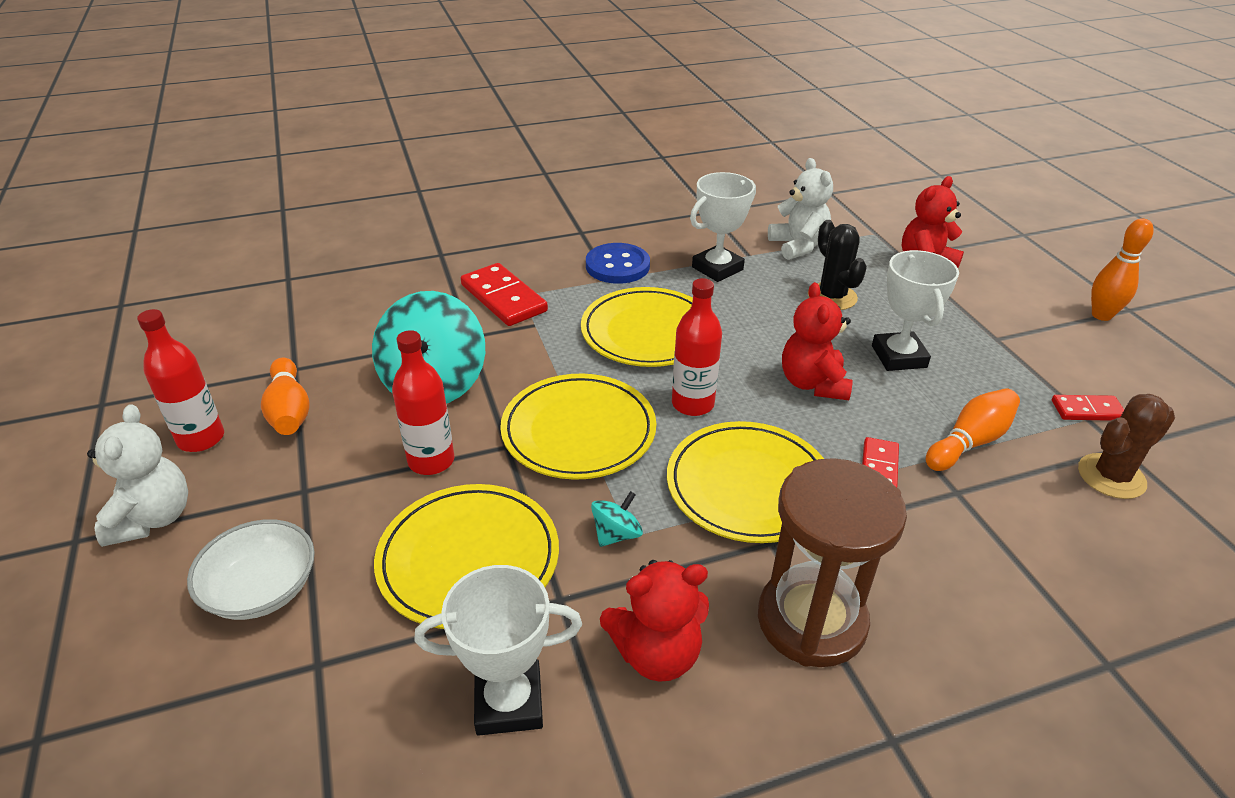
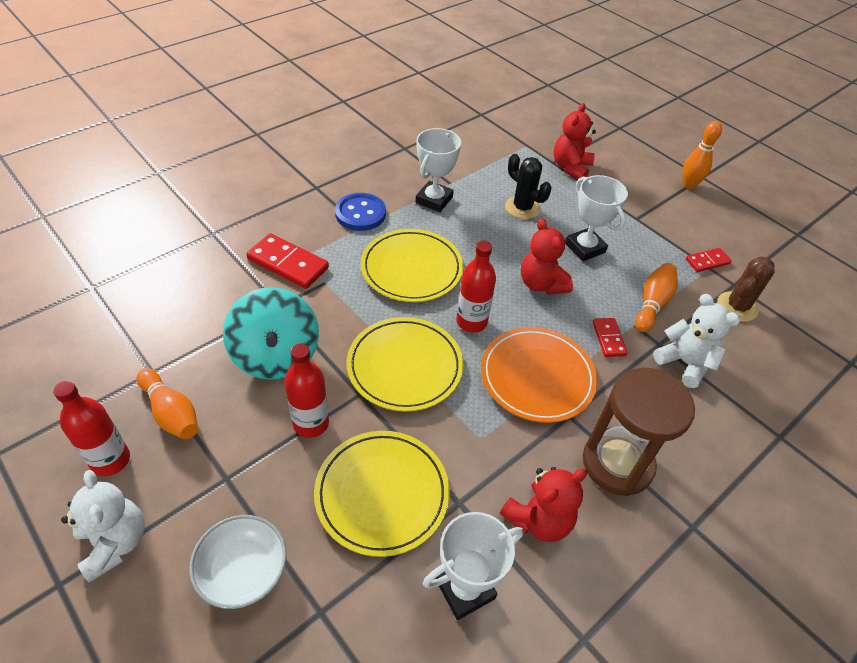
camera: 25 degrees left, 10 degrees up
turquoise spinning top [591,491,643,547] -> none
yellow plate [667,421,824,543] -> orange plate [481,327,597,423]
white teddy bear [768,158,833,260] -> white teddy bear moved to [653,294,740,388]

